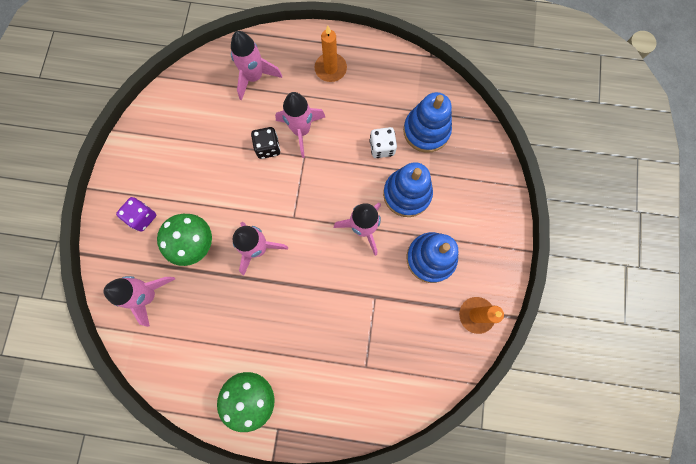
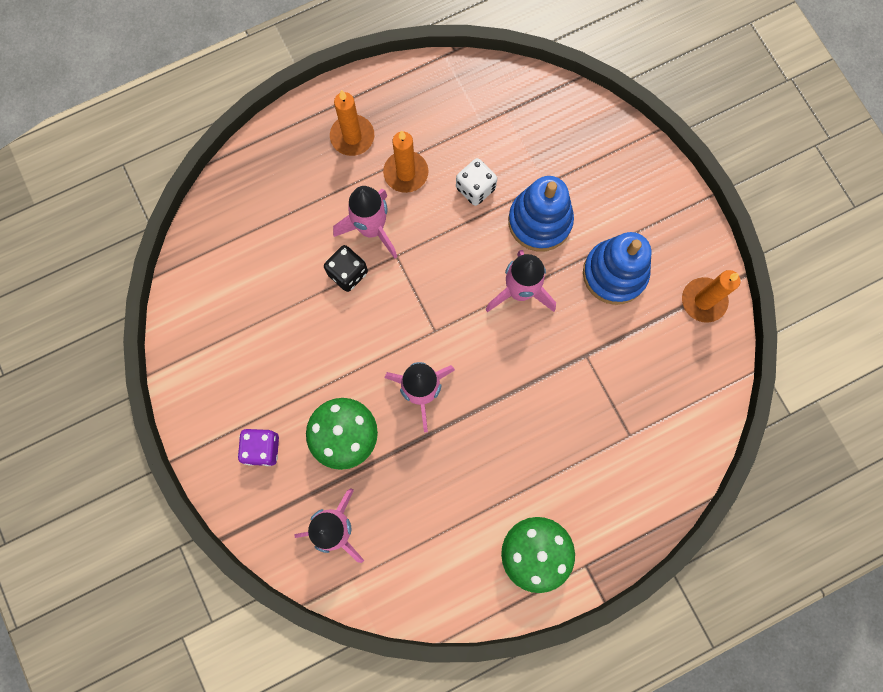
camera: 35 degrees left, 0 degrees up
pink rocket [231,31,282,101] -> none
blue stacking toy [403,92,452,153] -> none
none -> orange candle [383,130,428,193]

